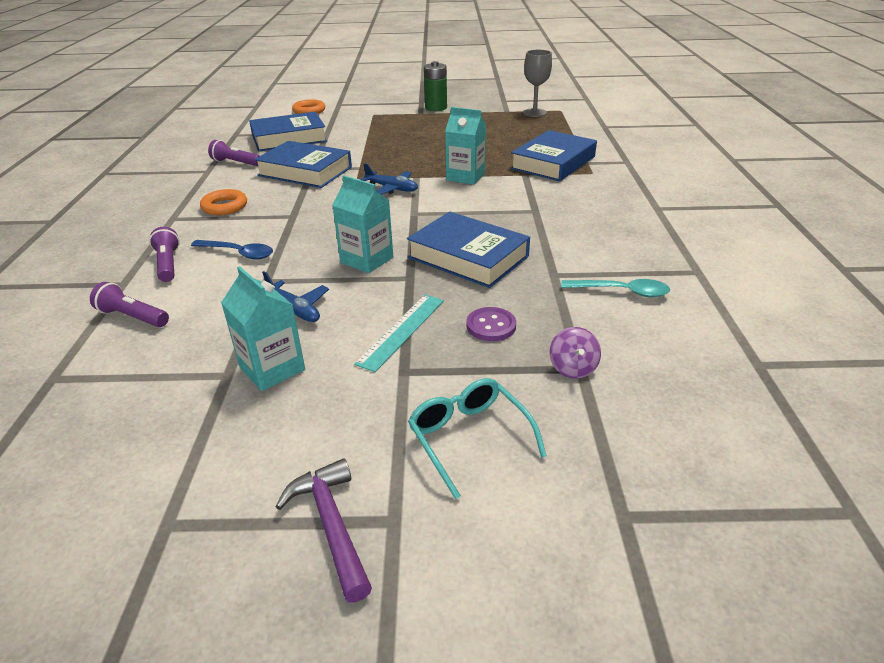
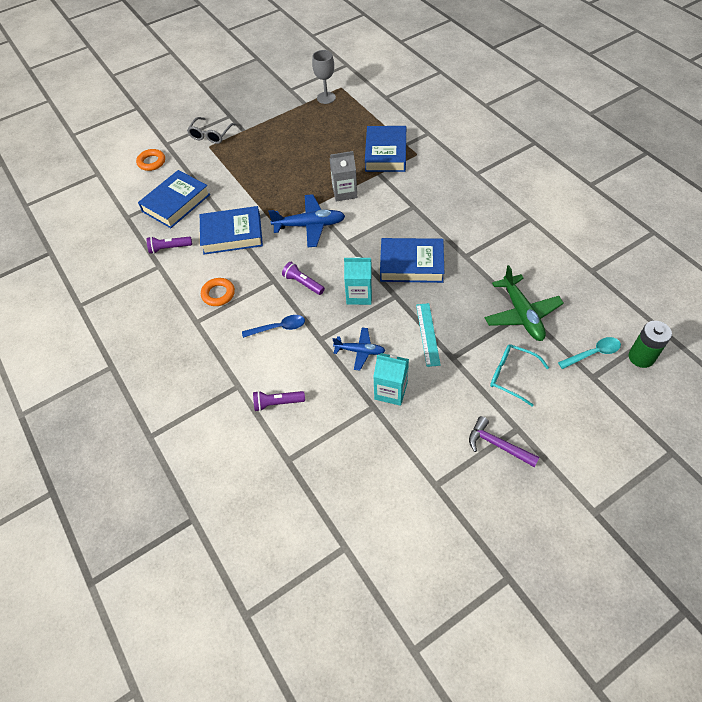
camera: 30 degrees left, 20 degrees up
purple flashlight [149,227,180,282] -> purple flashlight moved to [282,262,325,295]
blue plane [361,163,418,195] -> blue plane [268,194,345,247], size x1.63
green battery [424,61,447,111] -> green battery moved to [629,321,672,368]
turquoise carton [445,107,486,185] -> grey carton [330,151,357,202]
purple button [466,307,516,341] -> none
purple spinning top [550,327,601,379] -> green plane [485,265,564,341]
turquoise spoon [561,279,670,297] -> turquoise spoon moved to [558,337,621,369]
none -> grey glasses [187,117,236,144]

